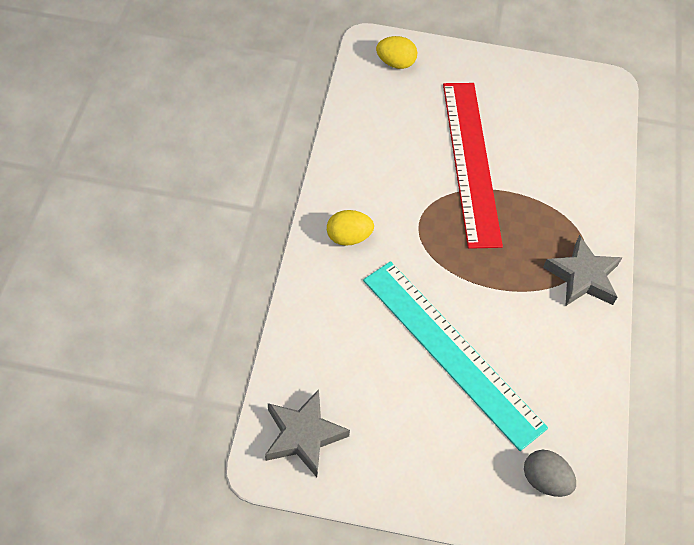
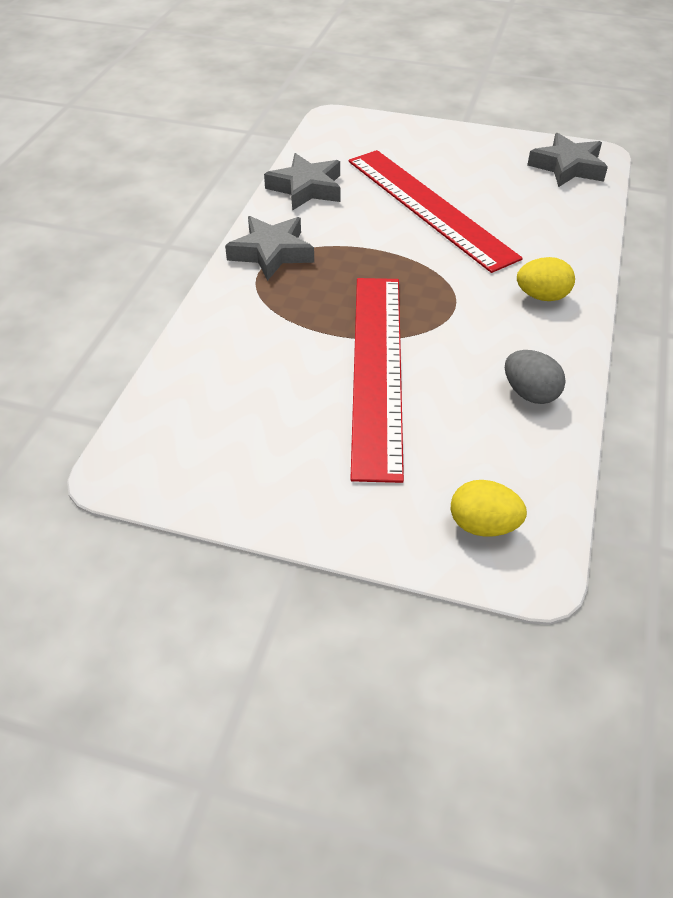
camera: 170 degrees left, 10 degrees down
turquoise ruler [363,261,548,451] -> red ruler [349,150,523,273]
grey egg [524,450,576,497] -> grey egg moved to [505,350,566,404]
none -> grey star [264,153,340,211]

